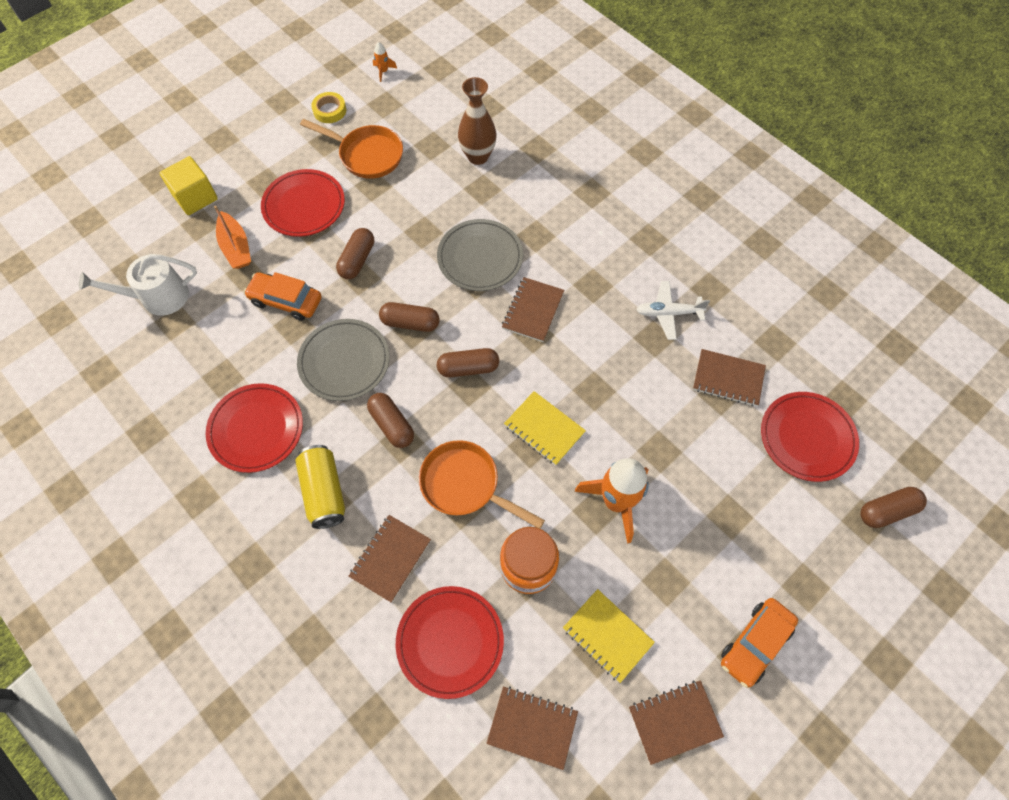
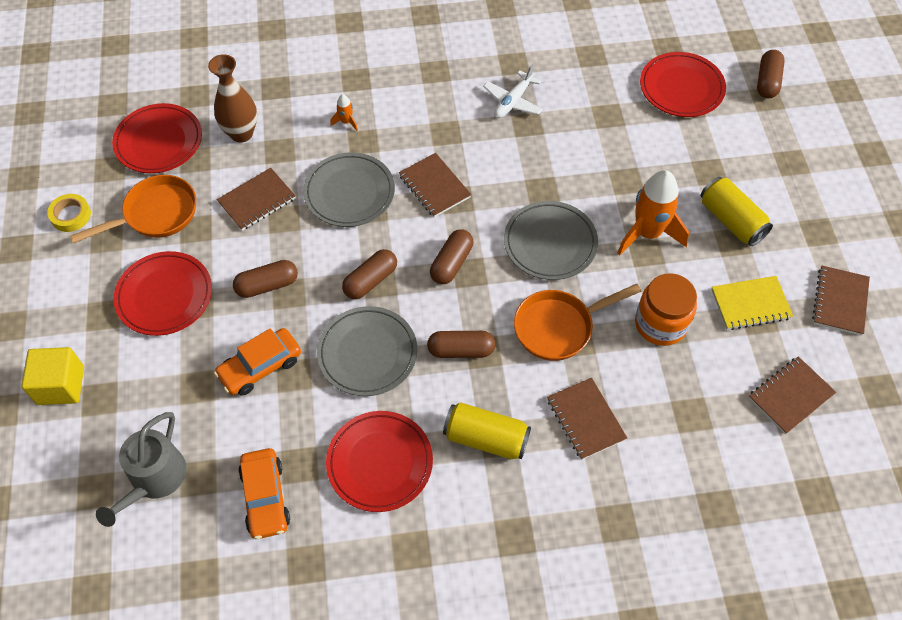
camera: 55 degrees left, 5 degrees down
white watering can [79,254,197,316] -> grey watering can [96,412,187,527]
orange boat [214,206,251,269] -> none
brown capsule [336,228,374,279] -> brown capsule turned 75 degrees counterclockwise [233,260,298,298]
orange rocket [373,42,397,82] -> orange rocket moved to [330,94,358,131]
red plate [396,586,504,699] -> red plate moved to [112,103,202,173]
yellow notebook [504,391,586,465] -> grey plate [504,201,598,280]
brown notebook [693,349,766,406] -> brown notebook moved to [217,168,296,231]
orange car [721,598,798,688] -> orange car moved to [238,448,290,539]
none -> yellow can [701,177,773,246]

